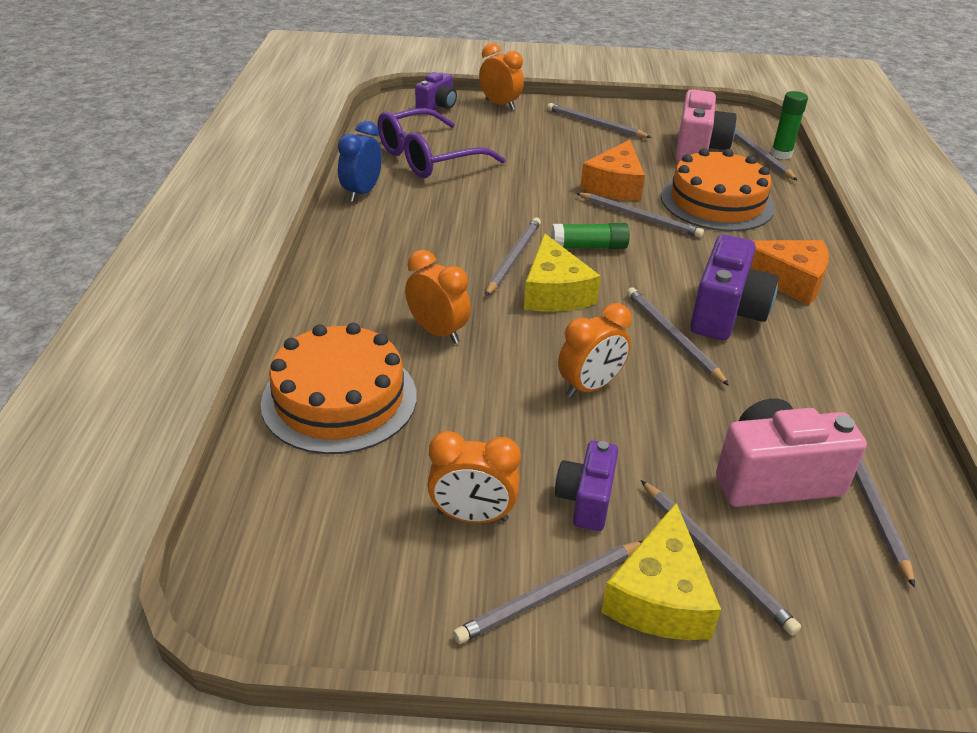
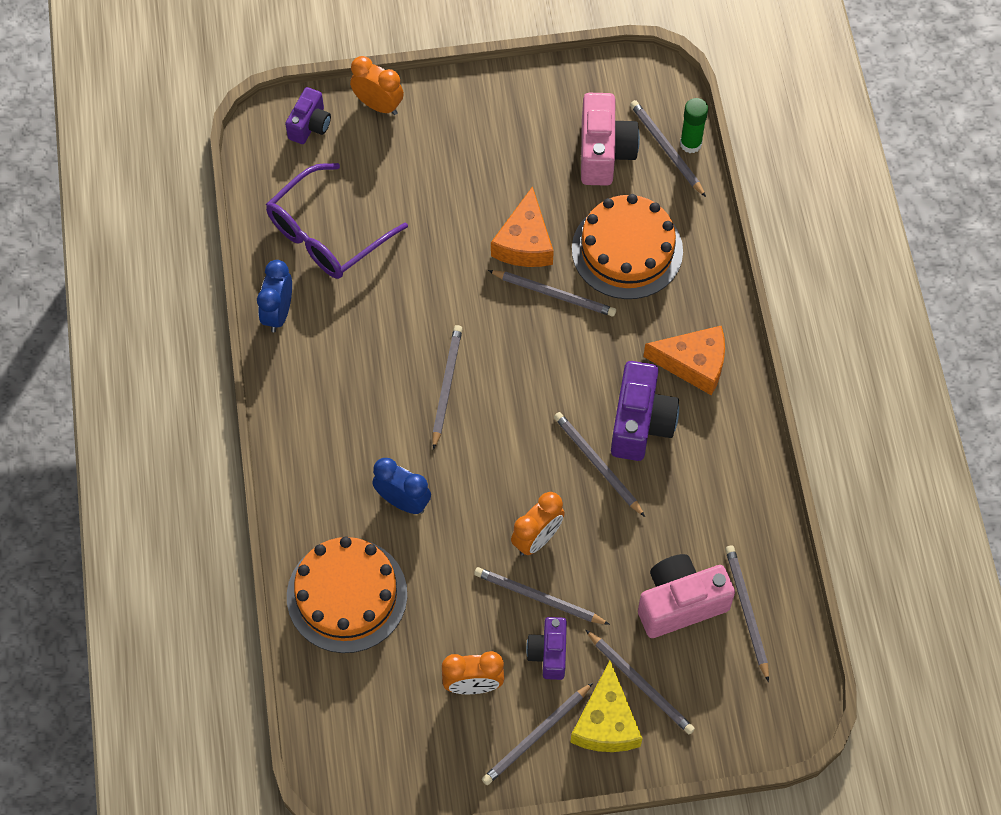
camera: 10 degrees left, 25 degrees up
orange clock [405,250,471,344] -> blue clock [372,458,431,514]
yellow cheese [524,233,601,312] -> none
grey pencil [547,103,652,138] -> grey pencil moved to [474,567,610,625]
green glue stick [551,223,630,249] -> none

